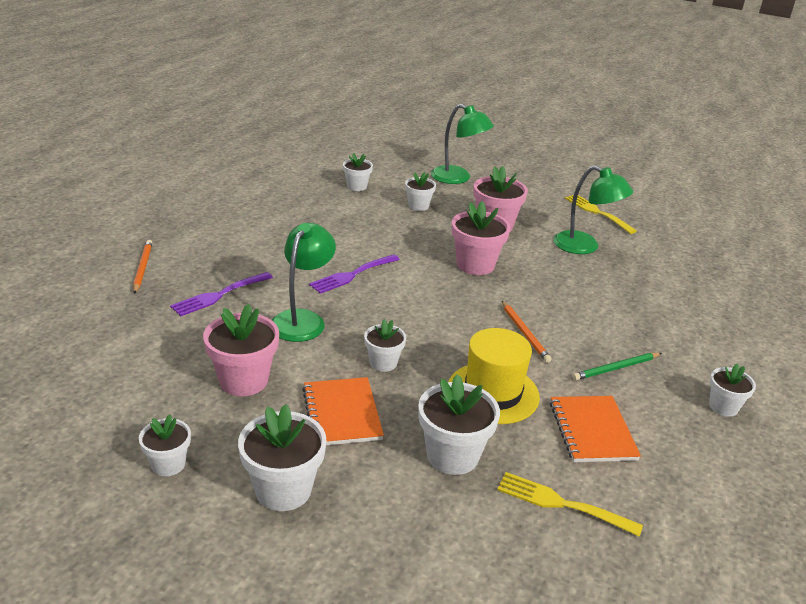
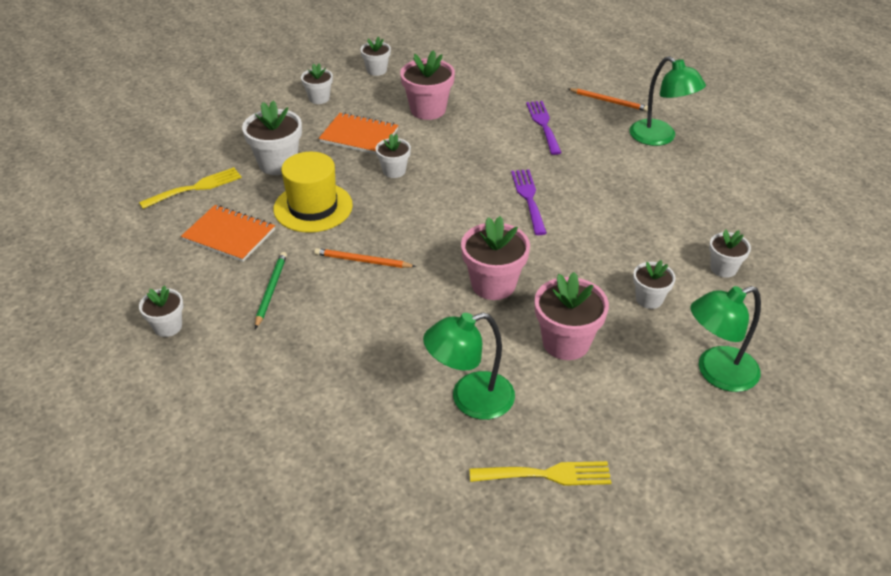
camera: 125 degrees right, 10 degrees up
white flower pot [238,404,327,511] -> white flower pot [301,64,333,104], size x0.60
green lamp [272,223,336,342] -> green lamp moved to [629,56,706,146]

